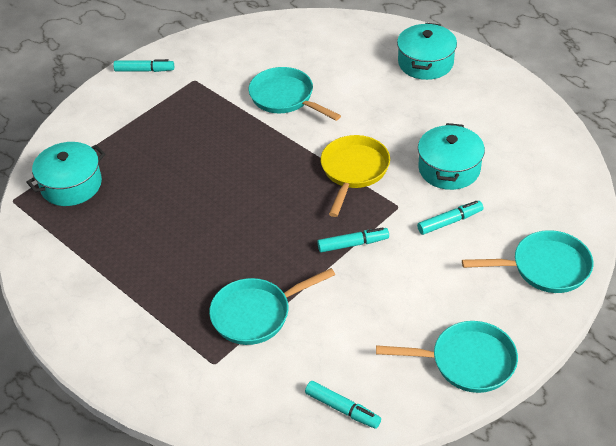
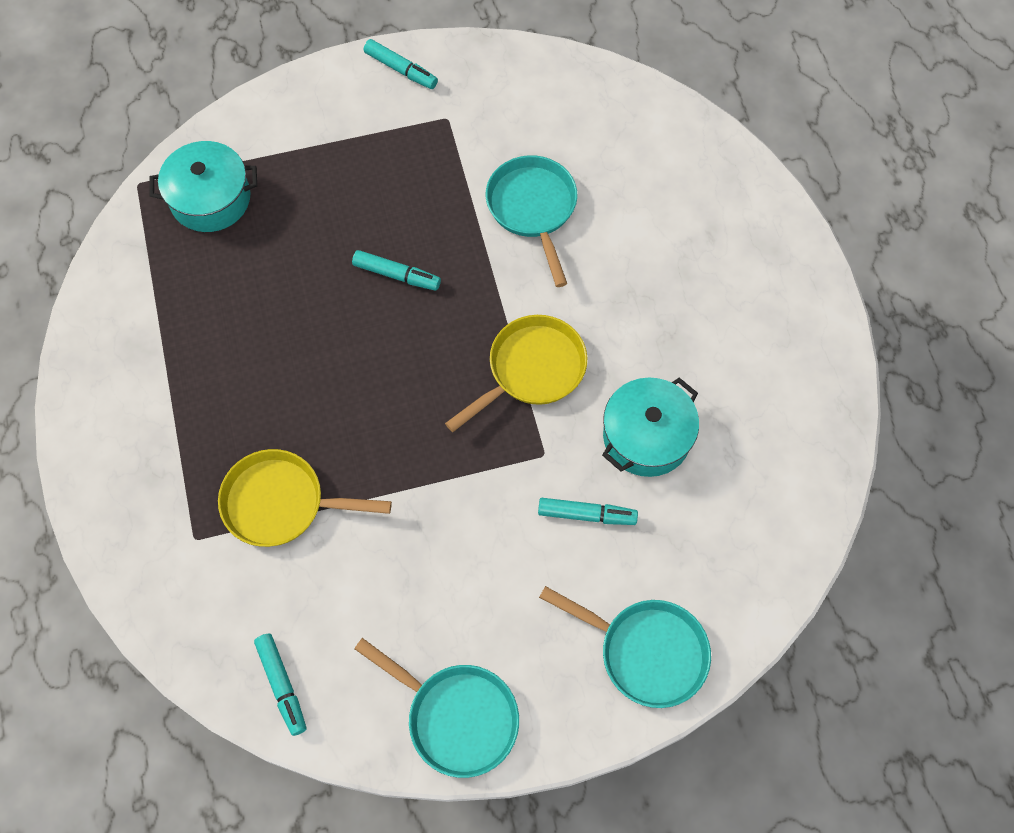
camera: 30 degrees right, 20 degrees up
turquoise pan [209,268,335,345] -> yellow pan [218,449,392,547]
turquoise marker [317,227,389,252] -> turquoise marker moved to [352,250,441,291]
turquoise pot [397,23,457,80] -> none

